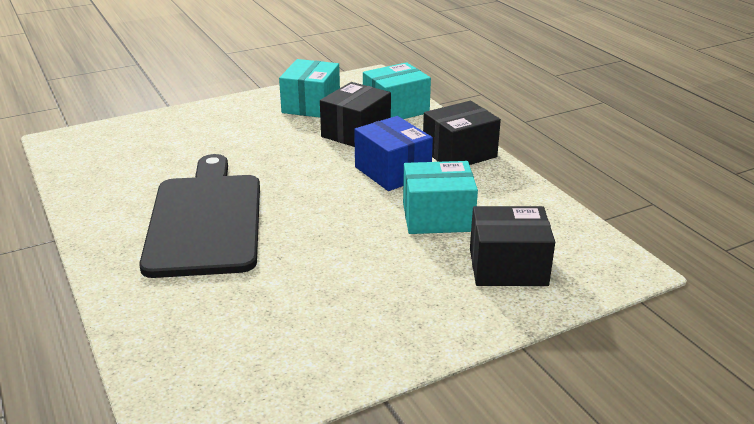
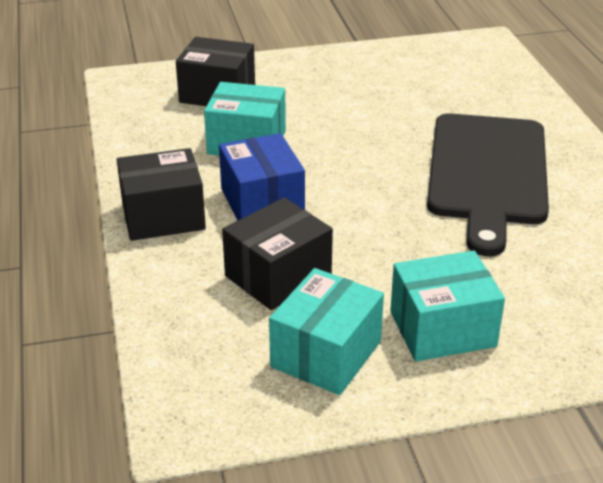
camera: 165 degrees left, 5 degrees up
turquoise box [363,62,431,119] -> turquoise box moved to [390,251,505,361]

